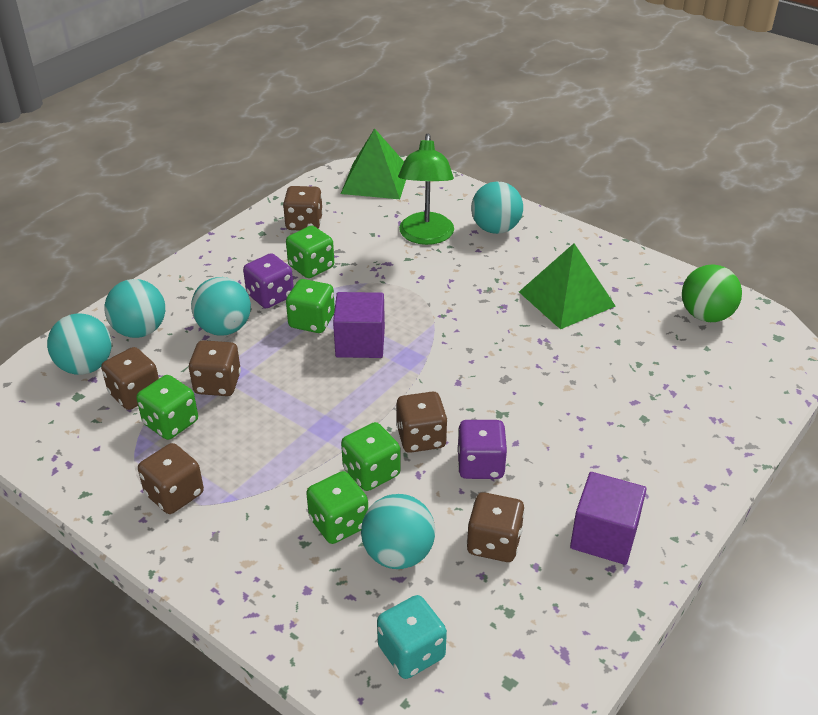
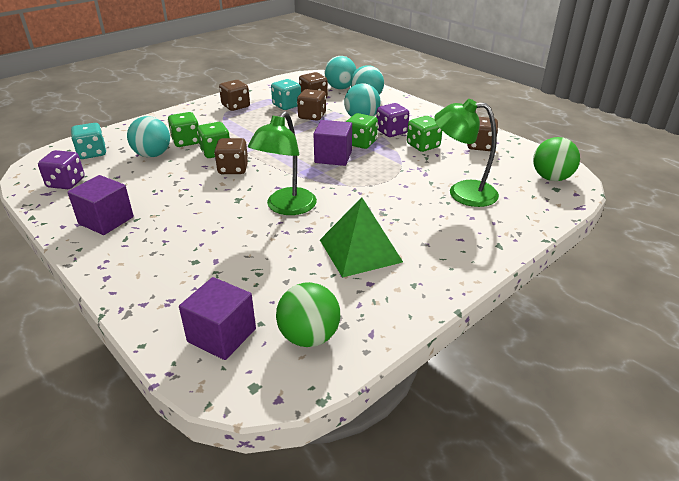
camera: 100 degrees right, 5 degrees down
green dice [136,375,198,440] -> turquoise dice [271,79,301,110]
green pyramid [341,128,406,199] -> green ball [533,137,580,181]
purple dice [457,420,507,479] -> purple dice moved to [38,150,85,189]
brown dice [467,492,525,562] -> none
turquoise ball [471,181,523,234] -> none
none -> purple cube [179,277,256,360]
none -> green lamp [248,111,317,215]

